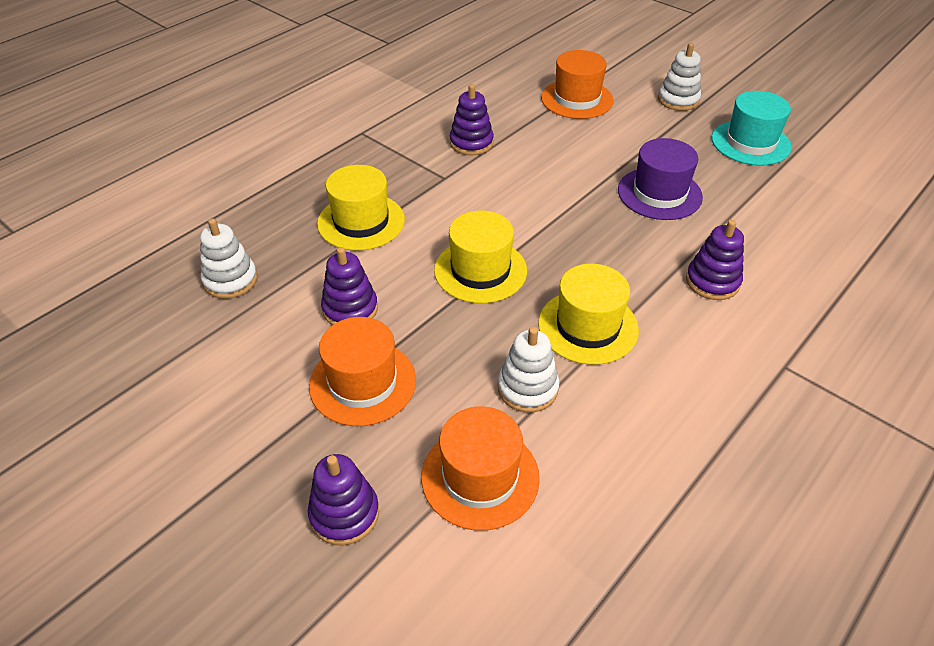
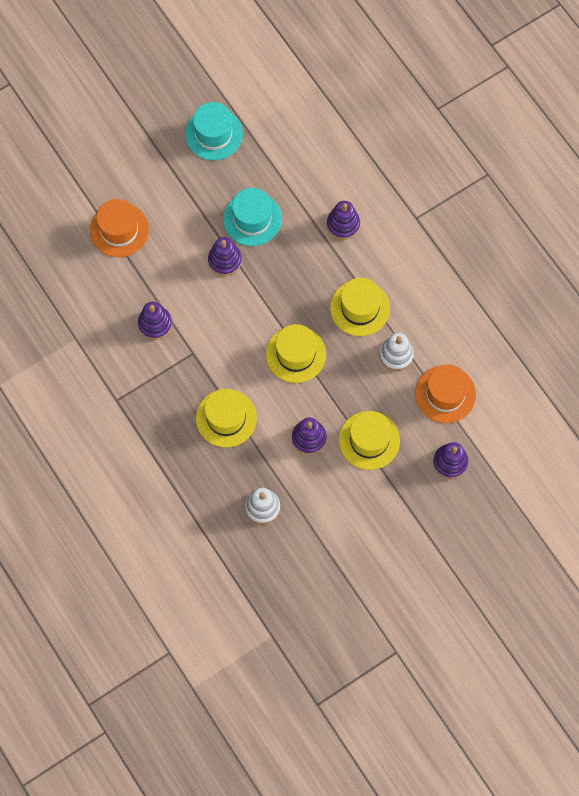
camera: 75 degrees left, 25 degrees up
orange hat [309,317,416,426] -> yellow hat [339,411,400,470]
purple hat [618,138,703,220] -> turquoise hat [223,188,282,246]
white stacking toy [658,43,701,111] -> none
none -> purple stacking toy [208,237,242,276]

